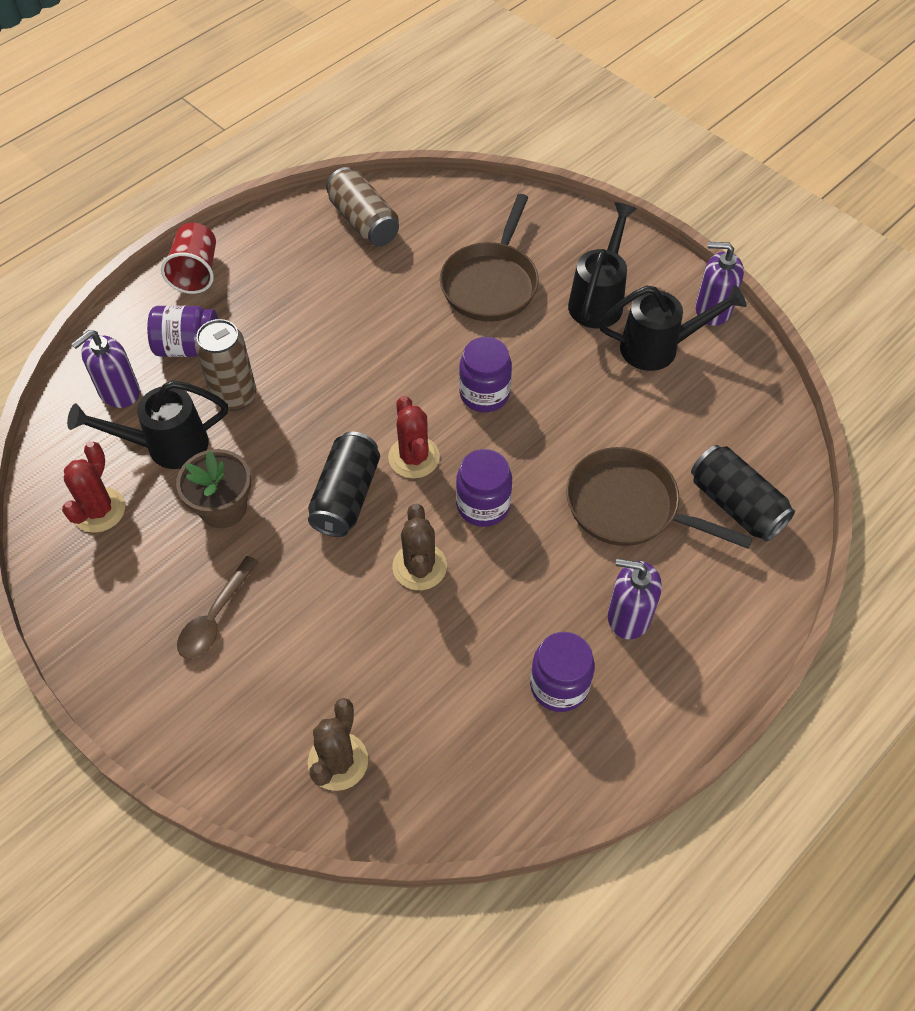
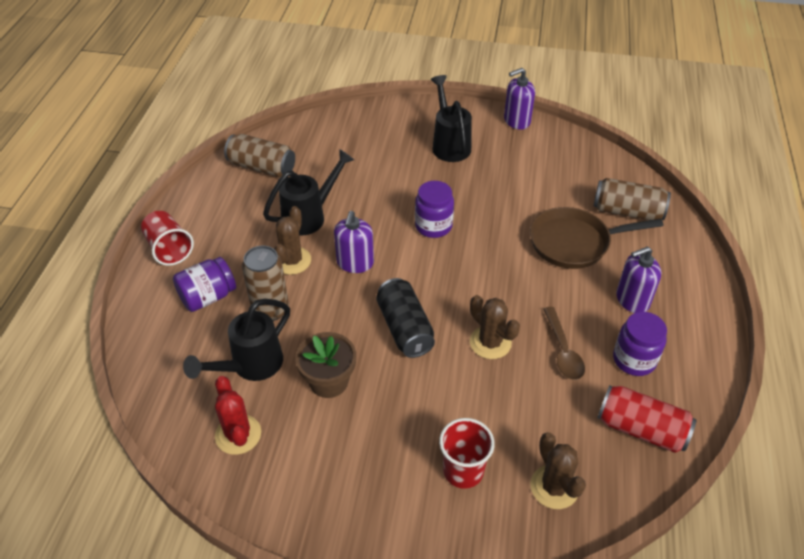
camera: 35 degrees left, 10 degrees down
purple soap dispenser [72,330,140,408] -> purple soap dispenser moved to [334,211,374,273]
brown spoon [177,556,259,659] -> brown spoon moved to [543,307,585,380]
red cactus [388,396,440,478] -> none
brown pan [440,194,539,322] -> none
purple jar [456,449,512,527] -> none
black watering can [599,285,746,371] -> black watering can moved to [263,149,354,236]
black can [691,445,795,542] -> brown can [594,178,671,220]
none -> brown cactus [274,206,311,275]
none -> red cup [439,418,495,489]
none -> red can [597,385,697,453]

